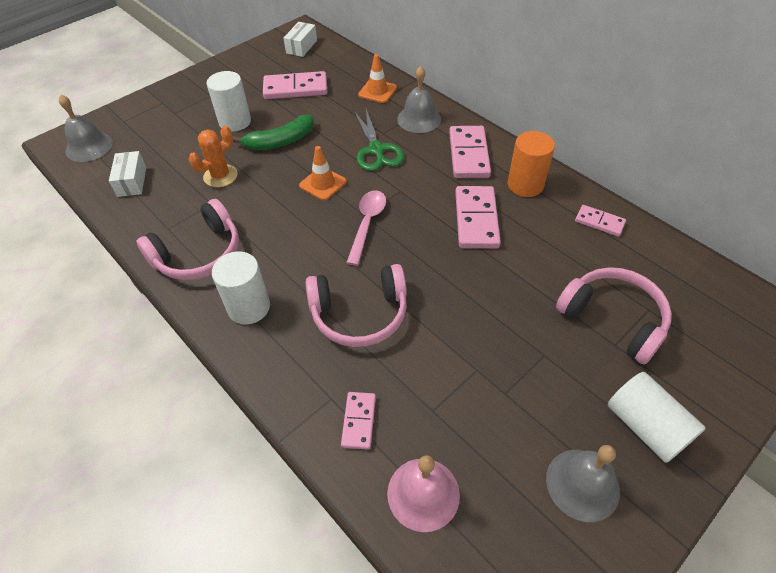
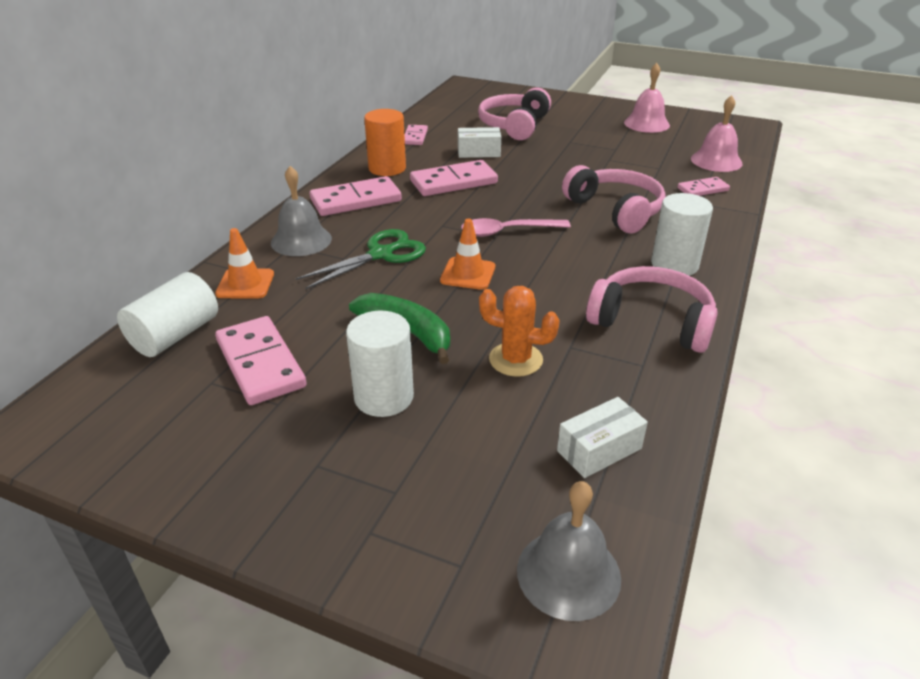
camera: 115 degrees left, 15 degrees down
white box [284,22,317,57] -> white box moved to [458,127,501,158]
grey bell [546,445,620,522] -> pink bell [624,63,670,133]
white cylinder [608,372,705,463] -> white cylinder moved to [117,272,218,357]

